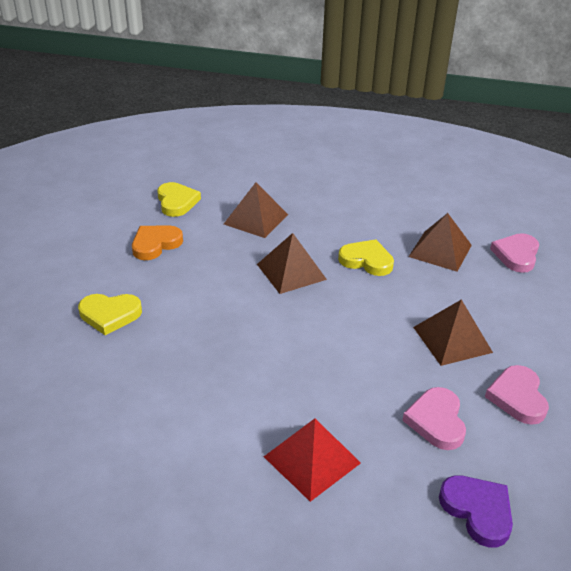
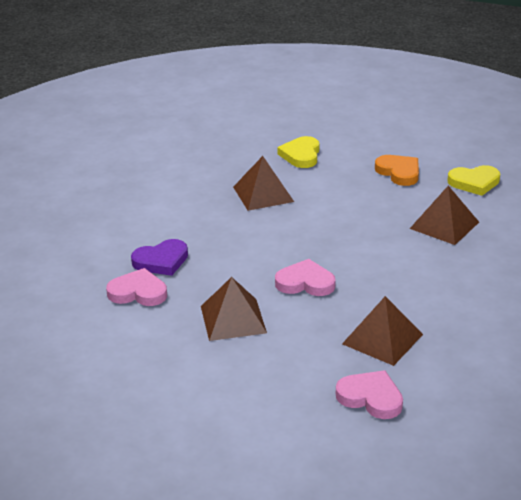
camera: 100 degrees right, 5 degrees down
brown pyramid [257,233,327,294] -> brown pyramid moved to [233,156,294,211]
red pyramid [264,418,361,502] -> none
yellow heart [338,239,394,276] -> none
purple heart [439,475,513,548] -> purple heart moved to [131,239,188,276]
pink heart [485,365,549,425] -> pink heart moved to [275,259,336,296]

